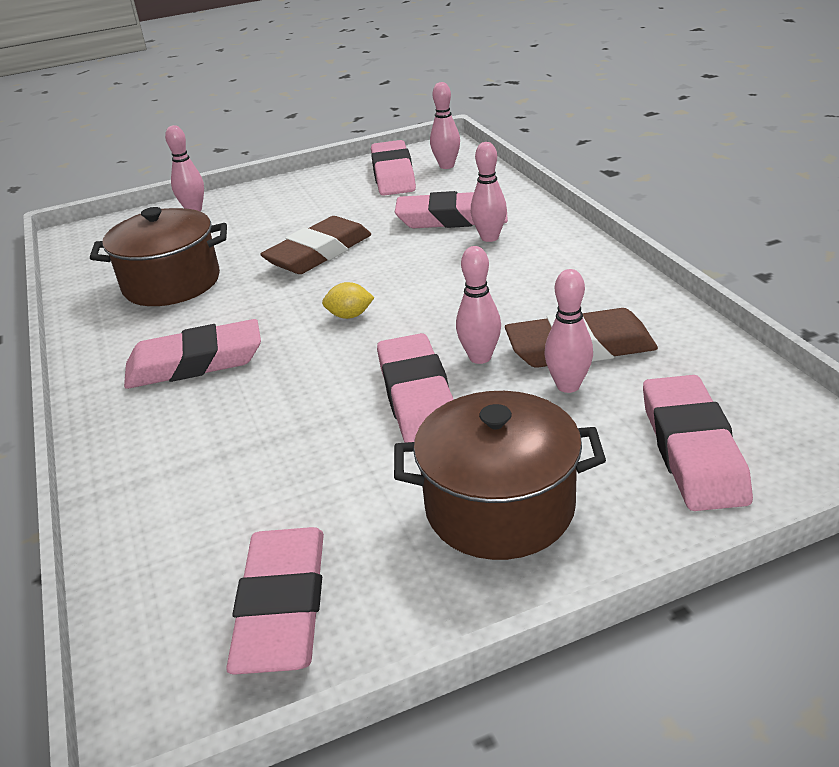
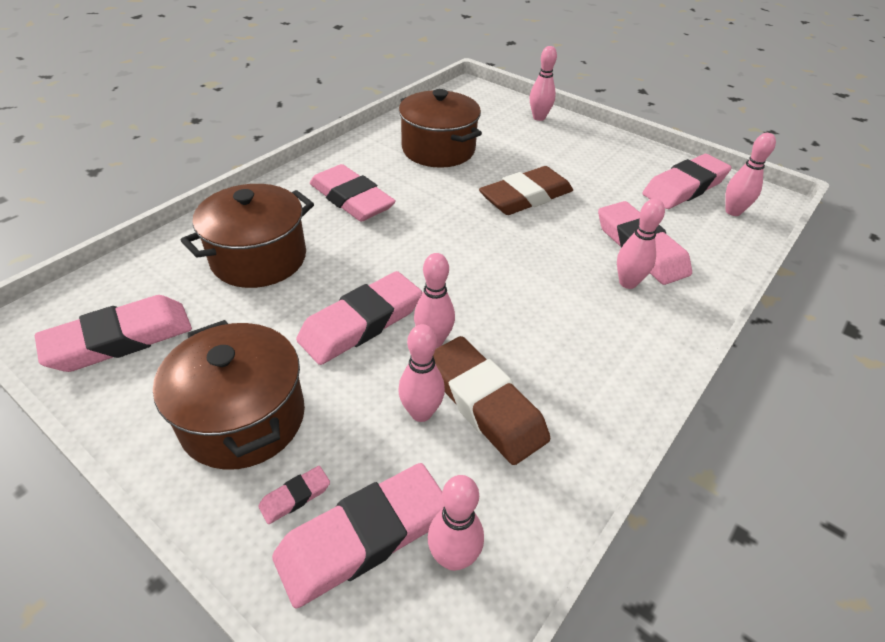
camera: 55 degrees right, 10 degrees up
brown eraser [260,216,371,274] -> brown eraser turned 45 degrees counterclockwise [479,166,573,215]
yellow lemon [322,282,375,319] -> none
none -> brown pot [180,184,314,288]
none -> pink eraser [258,466,330,524]
none -> pink bowling pin [428,475,484,571]

